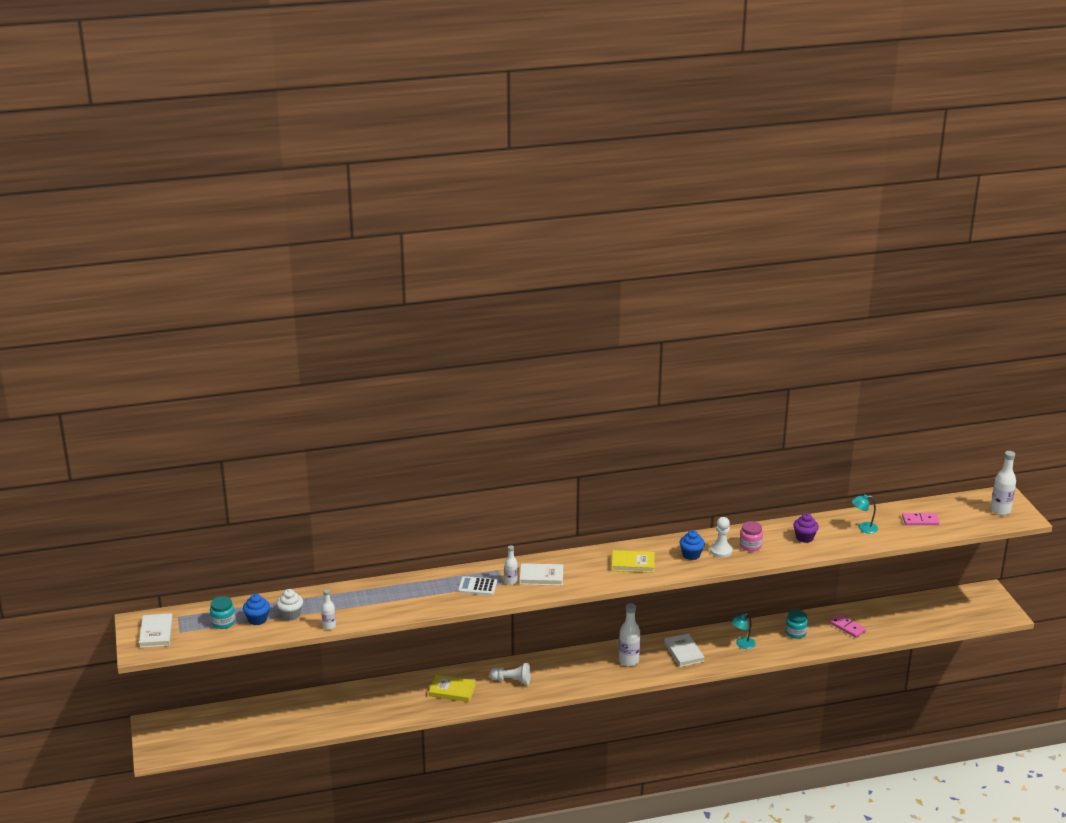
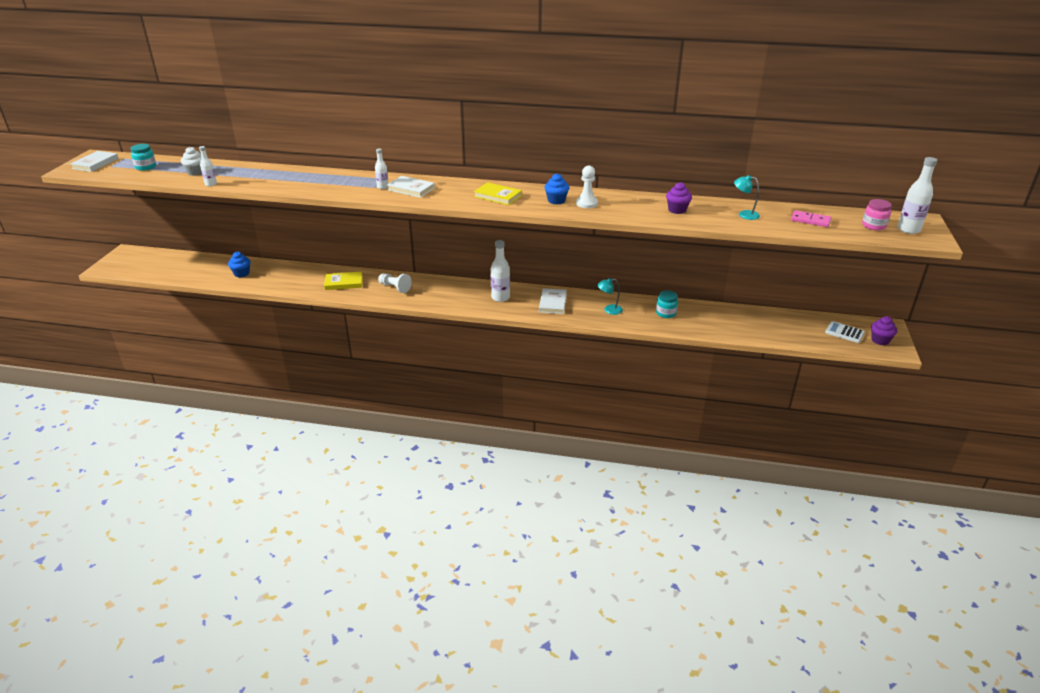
camera: 25 degrees right, 5 degrees up
blue cupcake [243,594,270,625] -> blue cupcake moved to [228,252,250,277]
yellow book [429,675,476,702] -> yellow book turned 45 degrees counterclockwise [324,272,363,290]
white calculator [458,576,497,595] -> white calculator moved to [825,321,865,343]
pink jar [740,521,763,552] -> pink jar moved to [862,199,892,231]
pink domino [830,614,866,638] -> none
none -> purple cupcake [871,316,897,345]

